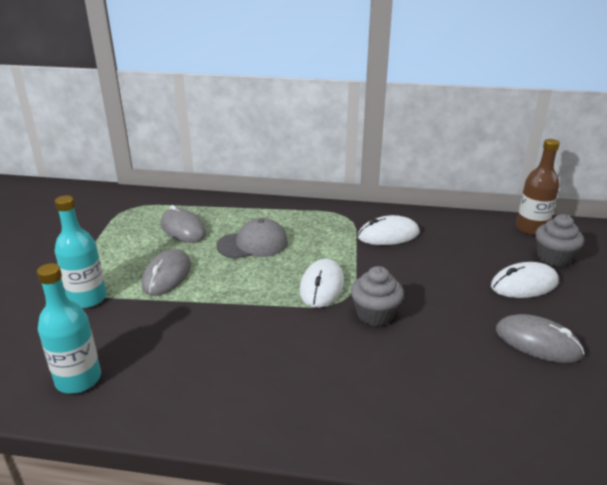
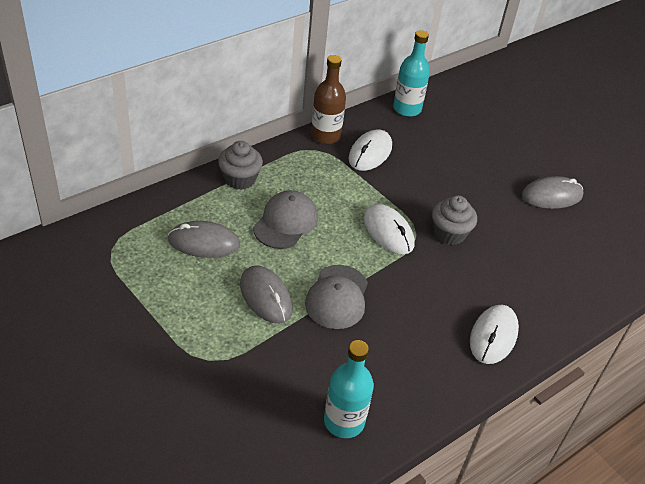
camera: 50 degrees left, 15 degrees up
turquoise bottle [55,195,107,308] -> turquoise bottle moved to [393,30,430,117]
white mouse [491,262,559,298] -> white mouse moved to [470,305,519,364]
brown bottle [516,139,560,236] -> brown bottle moved to [311,55,346,144]
grey cupcake [535,214,584,267] -> grey cupcake moved to [218,141,263,190]
none -> grey cap [305,265,368,329]

